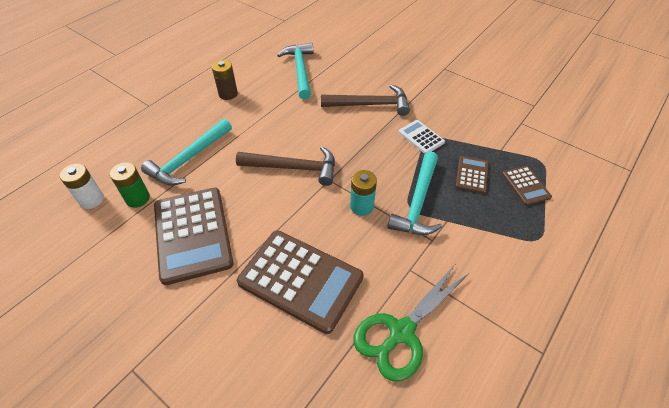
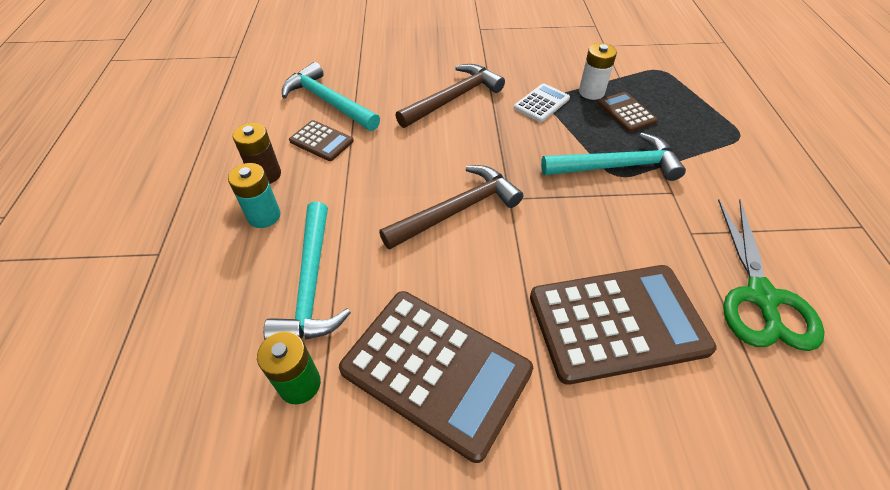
camera: 40 degrees left, 0 degrees up
white battery [60,163,104,209] -> white battery moved to [579,43,617,100]
turquoise battery [350,170,377,216] -> turquoise battery moved to [228,163,281,228]
turquoise hammer [387,151,442,235] -> turquoise hammer turned 75 degrees counterclockwise [541,132,686,181]
white calculator [399,120,445,154] -> white calculator turned 120 degrees clockwise [514,83,570,122]
brown calculator [502,166,552,206] -> brown calculator moved to [289,120,354,161]

